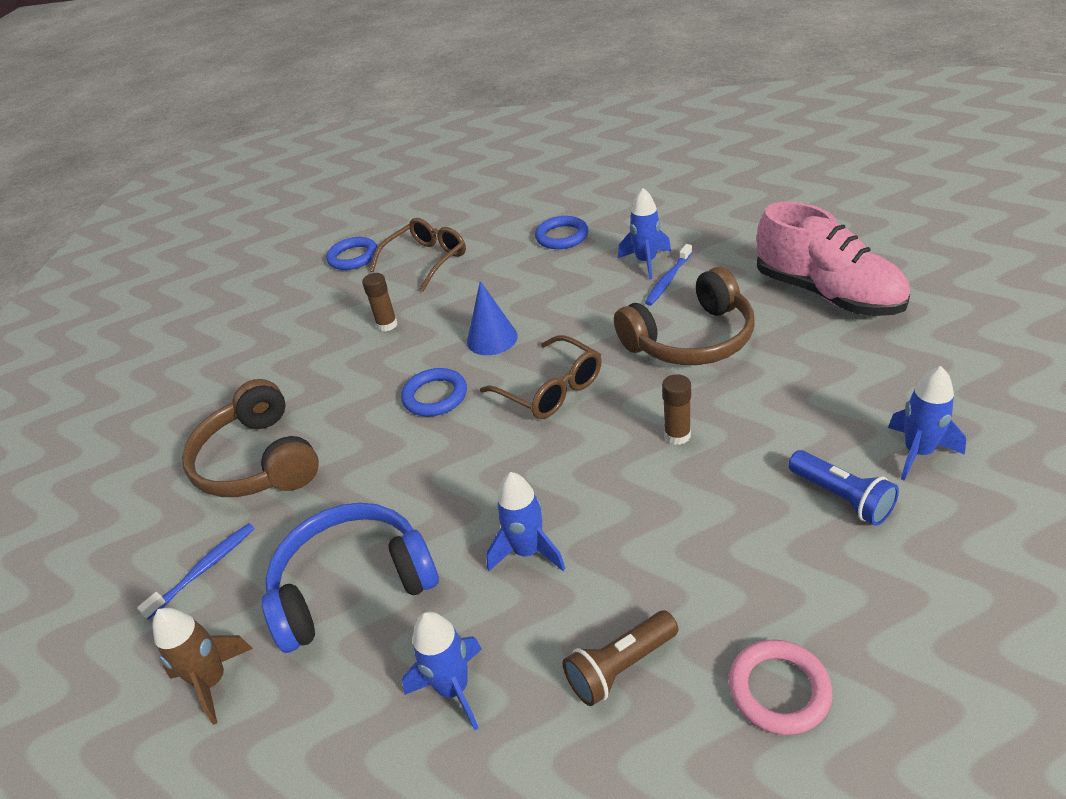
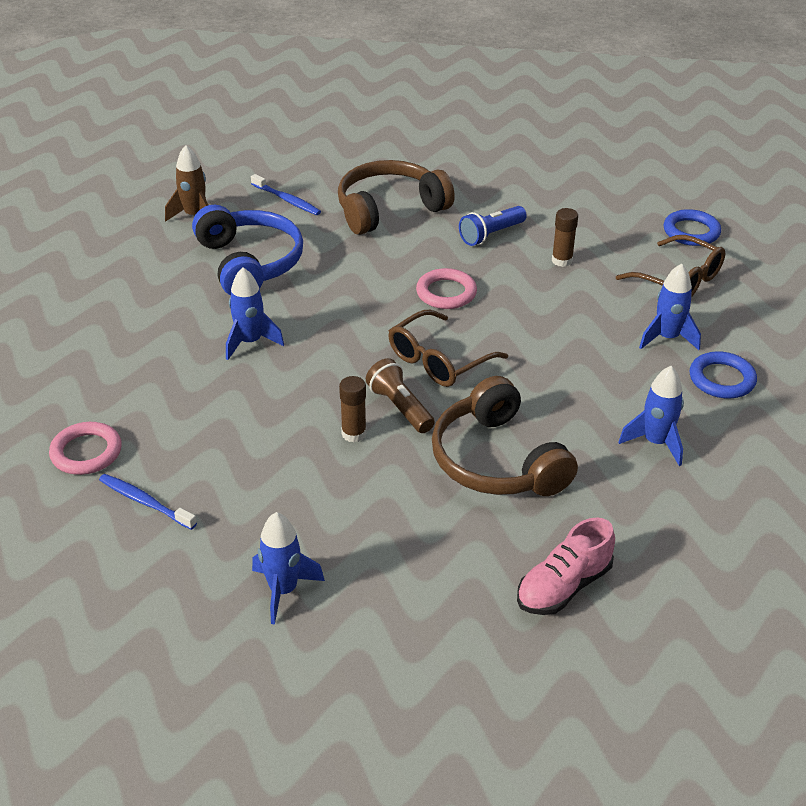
camera: 85 degrees right, 0 degrees up
blue ring [401,368,467,416] -> pink ring [416,268,477,309]
blue rocket [402,612,482,730] -> blue rocket moved to [639,263,701,350]
blue cone [467,281,518,355] -> none
brown flashlight [563,611,678,706] -> brown flashlight moved to [366,358,435,433]
blue toothbrush [645,244,692,306] -> blue toothbrush moved to [99,474,197,530]
pink shoe [757,202,910,316] -> pink shoe [517,518,615,615], size x0.60
blue flashlight [788,450,899,526] -> blue flashlight moved to [459,206,527,246]

